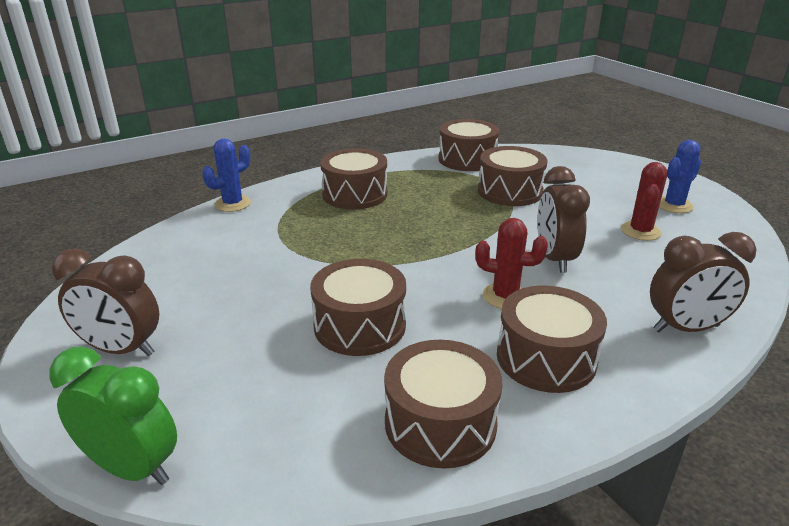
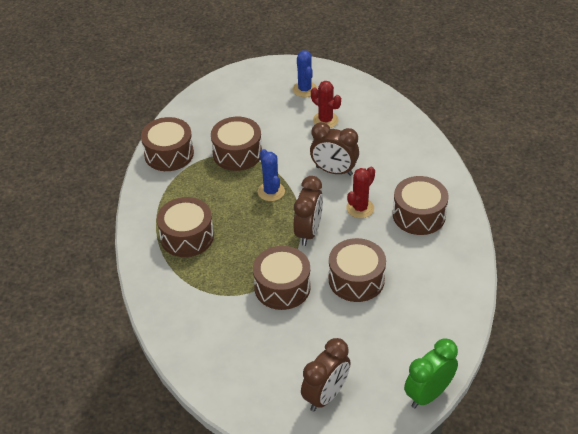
camera: 65 degrees left, 15 degrees up
blue cactus [202,139,251,212] -> blue cactus moved to [258,149,285,201]
brown drum [384,340,502,469] -> brown drum moved to [253,246,311,310]
brown clock [650,232,756,332] -> brown clock moved to [294,176,323,246]

